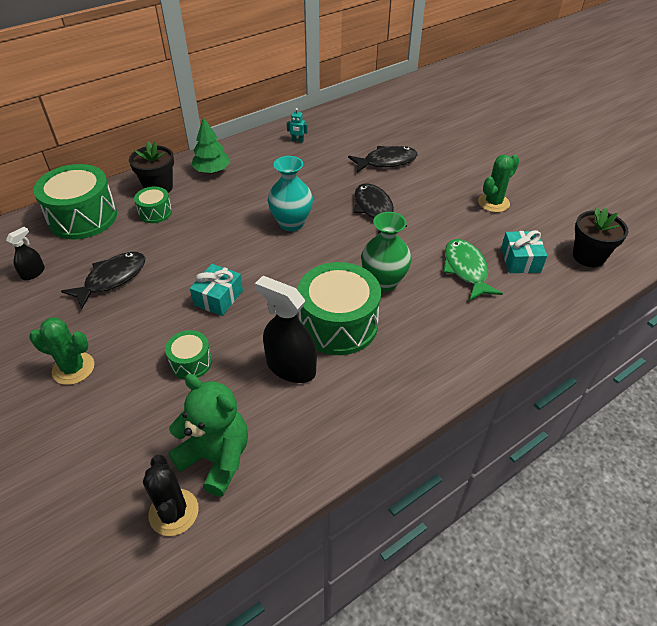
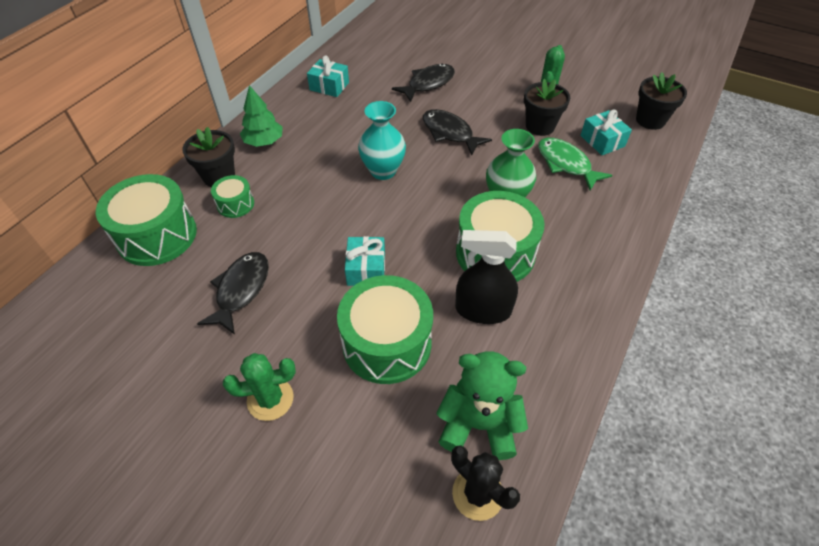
camera: 25 degrees left, 5 degrees up
black spray bottle [6,227,45,280] -> none
green drum [165,330,212,379] -> green drum [337,275,433,384], size x2.01
turquoise robot [287,108,308,143] -> turquoise gift [307,55,349,97]
none -> black flower pot [524,79,570,136]

